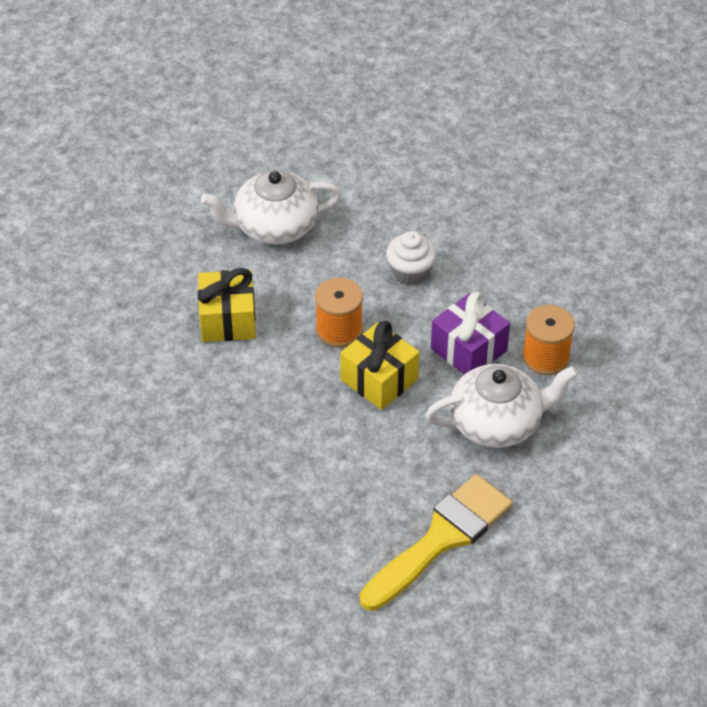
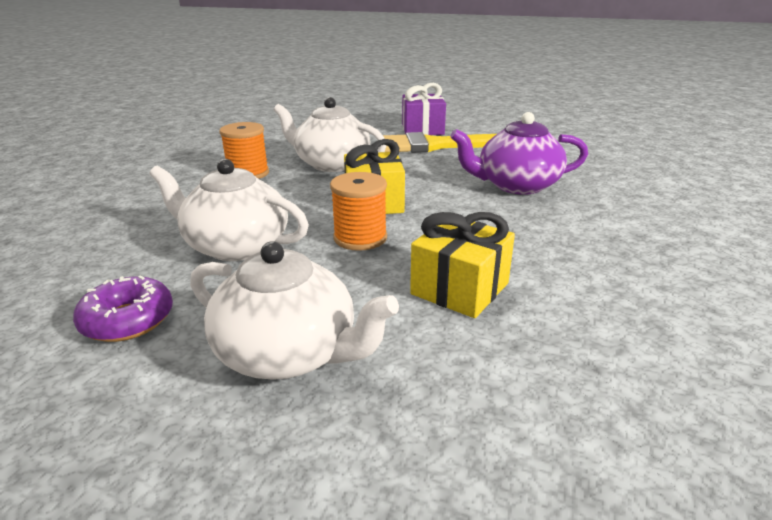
camera: 140 degrees left, 20 degrees down
white cupcake [386,231,437,285] -> white teapot [149,159,309,261]
purple gift [431,292,510,375] -> purple gift moved to [402,83,446,135]
none -> purple donut [73,276,173,342]
none -> purple teapot [450,112,588,195]

